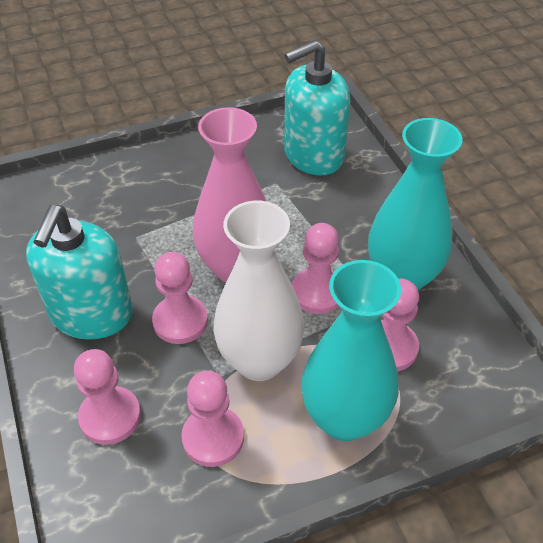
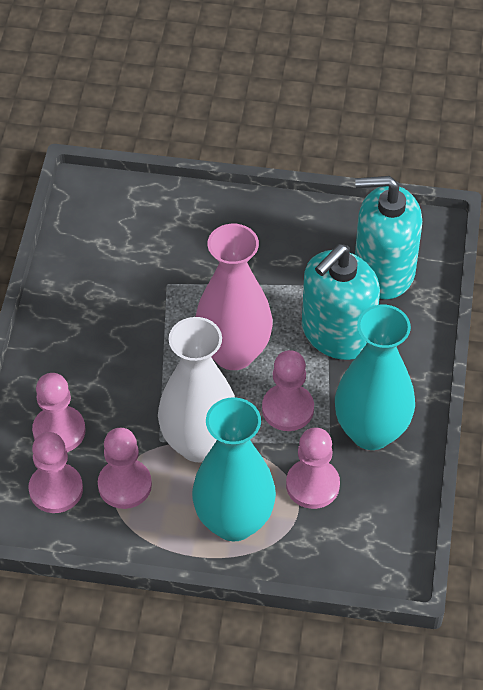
camera: 30 degrees right, 5 degrees up
turquoise soap dispenser [26,205,133,340] -> turquoise soap dispenser moved to [302,244,380,360]
pink pawn [152,252,208,344] -> pink pawn moved to [28,432,83,513]

